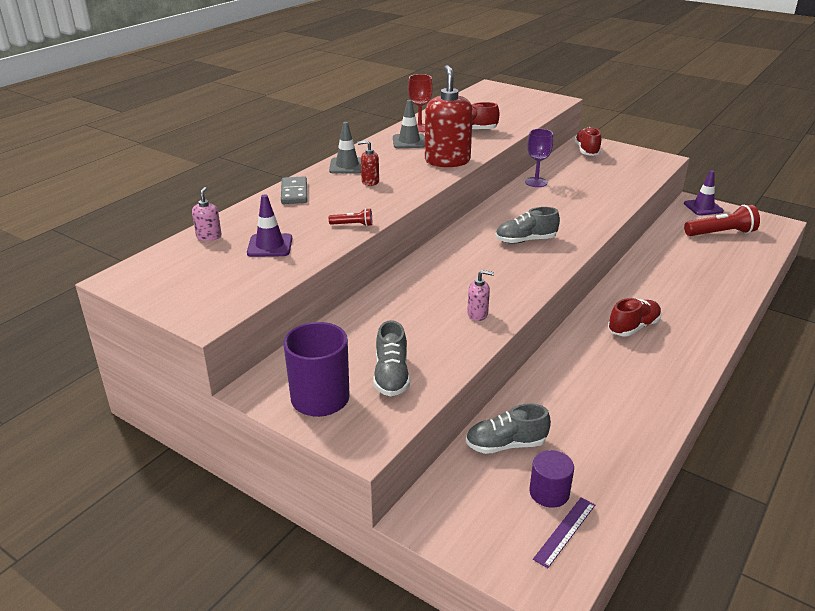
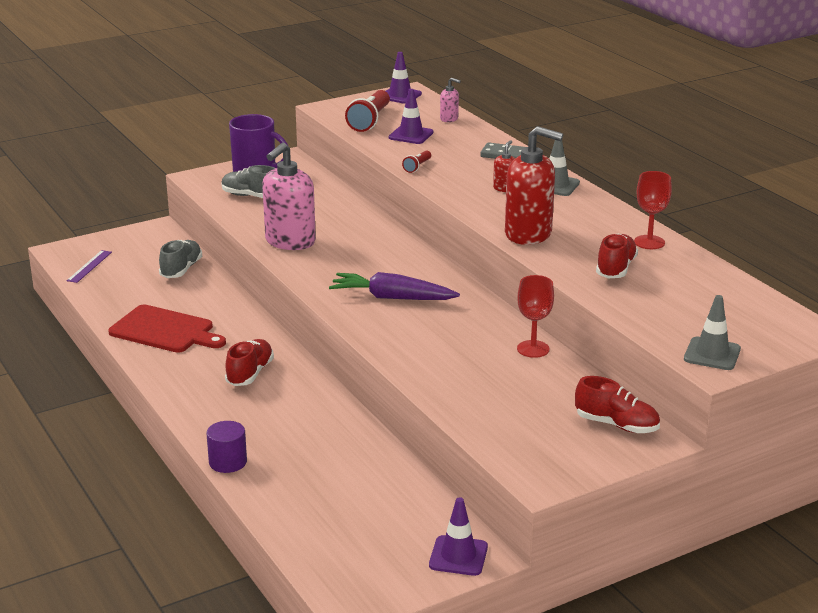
camera: 115 degrees right, 5 degrees down
grey traffic cone [393,100,425,148] -> grey traffic cone moved to [684,295,741,370]
pink soap dispenser [467,270,494,321] -> pink soap dispenser [262,143,316,250], size x2.21
grey shoe [495,207,560,244] -> purple carrot [329,272,460,300]
purple goblet [525,129,553,187] -> red goblet [517,275,554,358]
purple cylinder [529,450,574,508] -> purple cylinder moved to [206,421,247,473]
purple ruler [533,498,595,568] -> purple ruler turned 45 degrees clockwise [66,250,112,283]
red shoe [608,298,662,336] -> red shoe turned 150 degrees counterclockwise [225,339,274,386]
red flashlight [684,205,760,236] -> red flashlight moved to [345,90,390,132]
none -> red cutting board [108,305,226,353]
none -> purple traffic cone [386,52,422,104]

